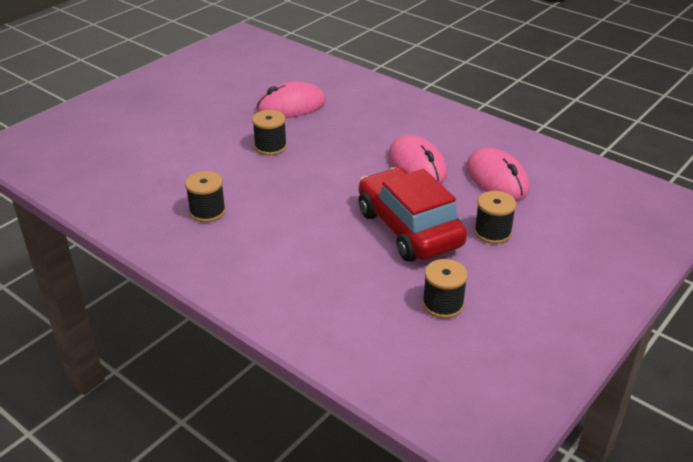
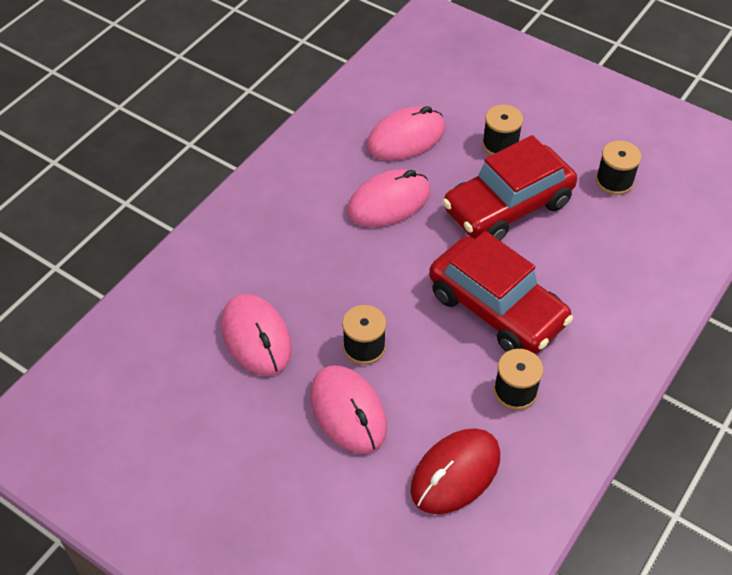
camera: 95 degrees left, 15 degrees up
none -> pink mouse [310,365,387,454]
none -> red mouse [410,428,500,514]
none -> red car [429,231,573,354]

